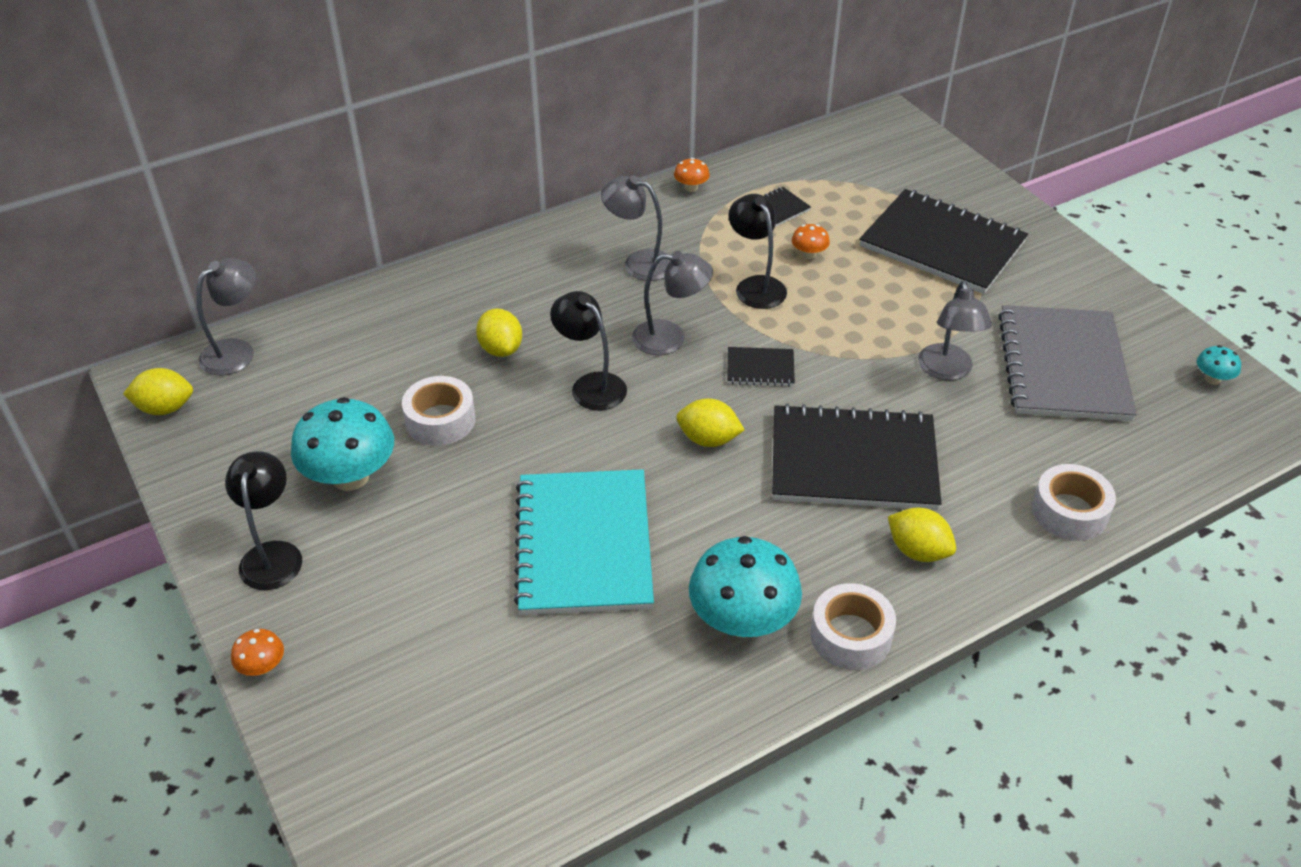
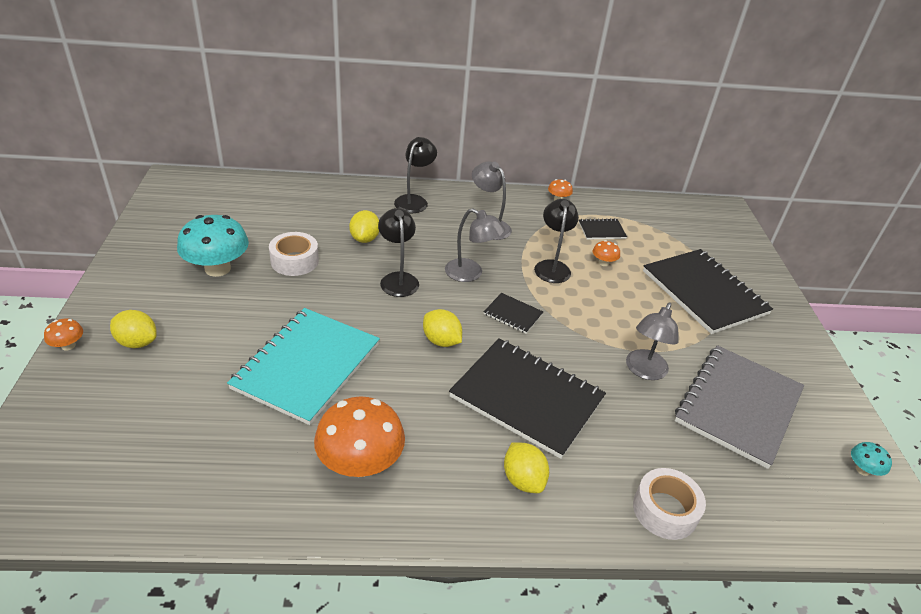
camera: 25 degrees right, 5 degrees down
yellow lemon [123,368,193,415] -> yellow lemon moved to [110,310,157,348]
grey lamp [196,258,256,375] -> none
black lamp [225,451,302,590] -> black lamp moved to [394,137,437,213]
turquoise mushroom [689,536,802,638] -> orange mushroom [314,396,405,477]
white tape [810,583,896,670] -> none

